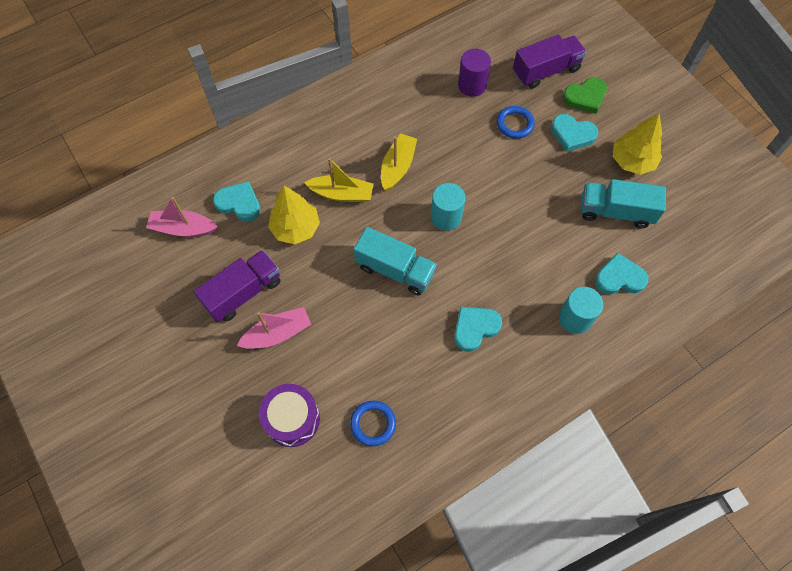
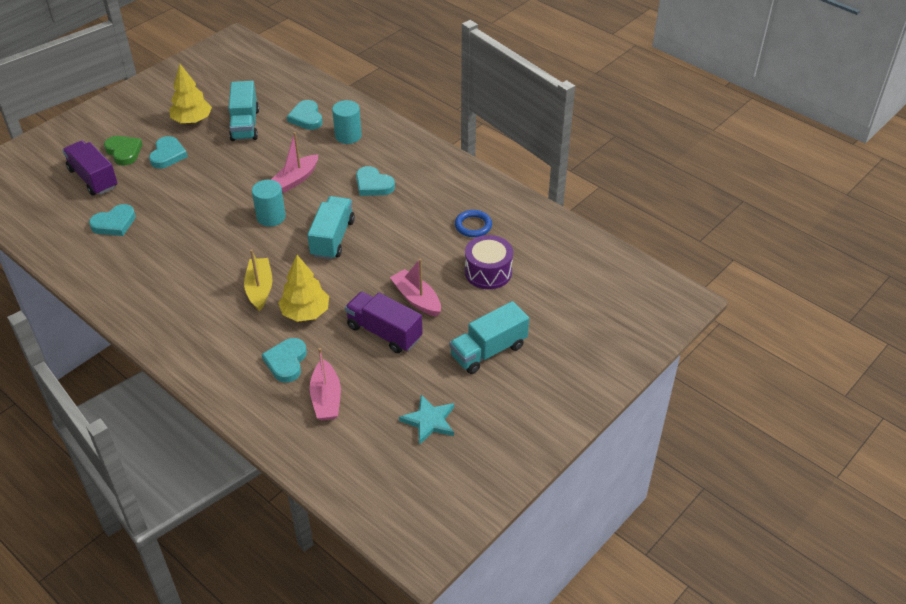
camera: 105 degrees left, 20 degrees down
yellow boat [381,133,417,191] -> none
purple cylinder [458,49,491,97] -> turquoise heart [89,204,136,236]
blue ring [497,106,535,139] -> none
none -> pink boat [271,132,318,193]
none -> turquoise star [399,395,454,445]
none -> turquoise truck [449,301,529,374]

